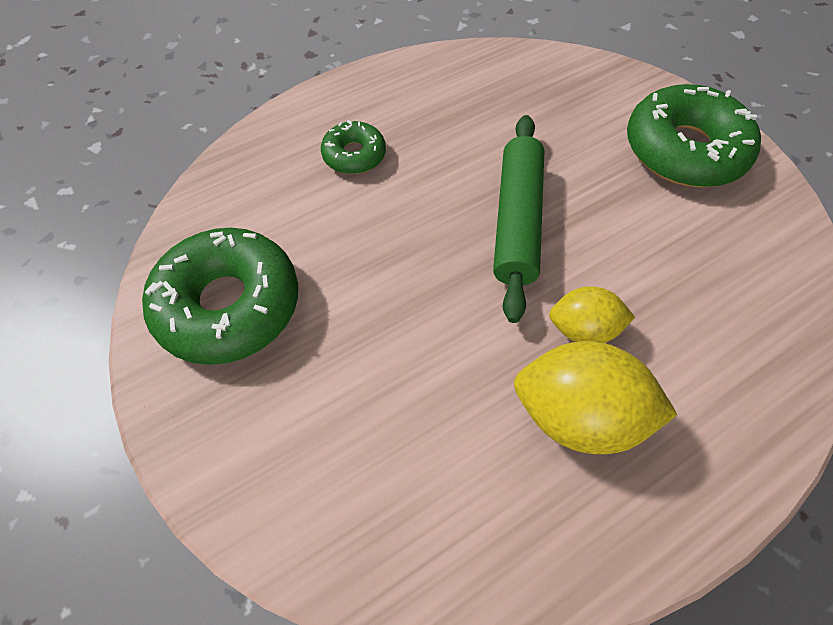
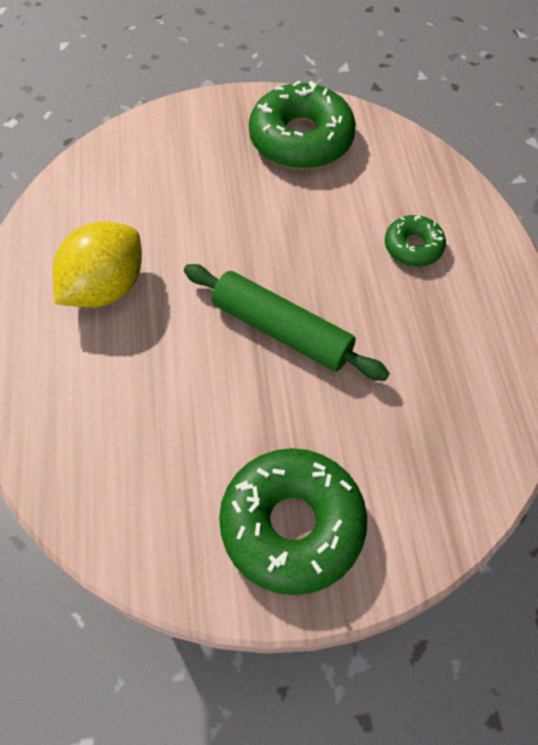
camera: 115 degrees right, 0 degrees up
yellow lemon [549,286,635,343] -> none

